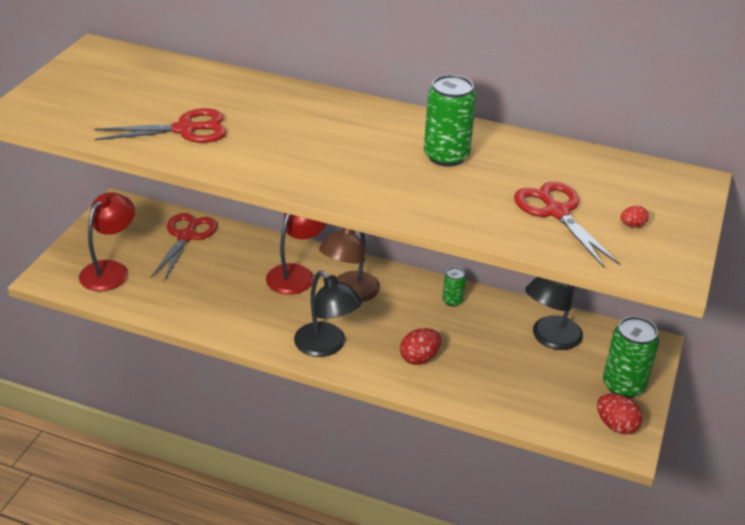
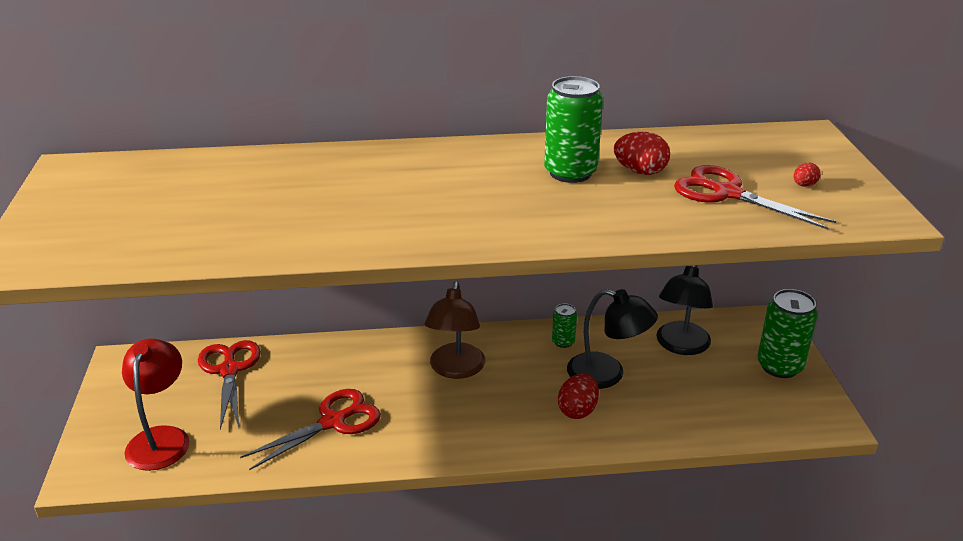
camera: 25 degrees left, 5 degrees down
red scissors [94,108,227,143] -> red scissors moved to [240,389,381,470]
red lamp [266,213,326,295] -> none
black lamp [294,271,362,357] -> black lamp moved to [567,289,658,389]
red egg [597,394,643,435] -> red egg moved to [614,132,670,175]

